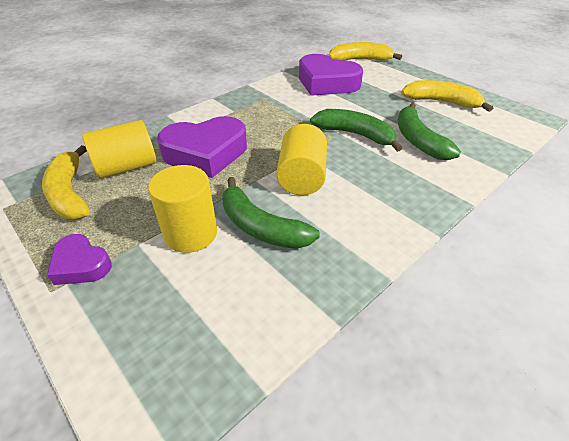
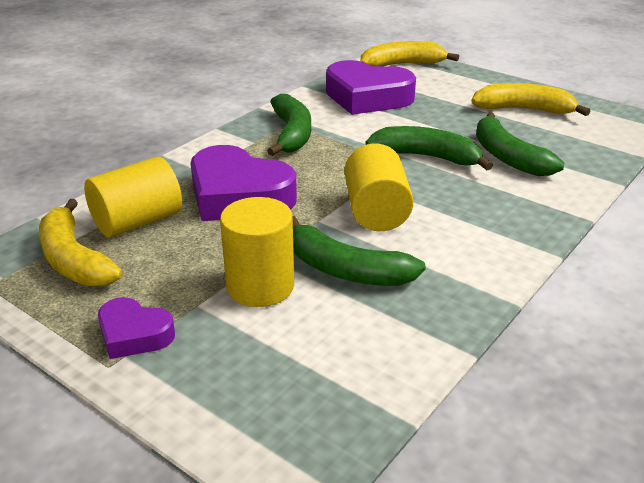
camera: 10 degrees left, 10 degrees down
purple heart [157,116,247,178] -> purple heart turned 60 degrees clockwise [190,145,297,221]
none -> green banana [267,94,311,156]

